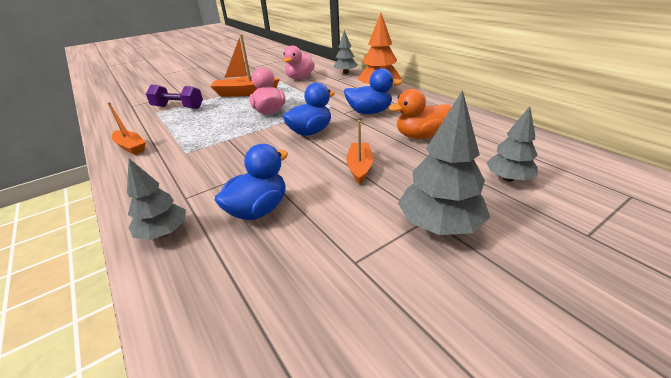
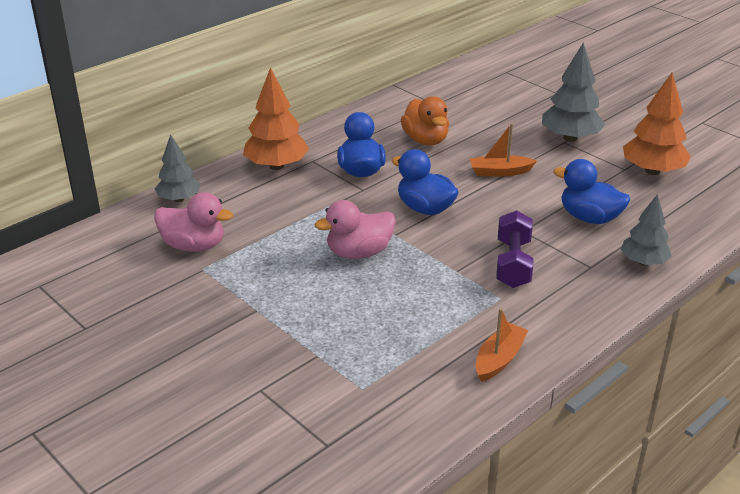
camera: 100 degrees left, 0 degrees up
purple dumbbell [146,85,203,109] -> purple dumbbell moved to [496,210,533,288]
orange boat [210,34,280,97] -> none
grey tree [486,106,538,182] -> none
none -> orange tree [623,72,691,175]

